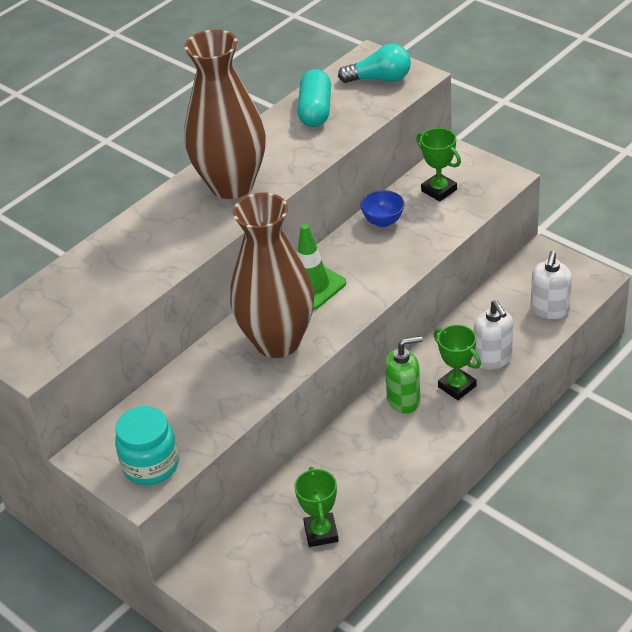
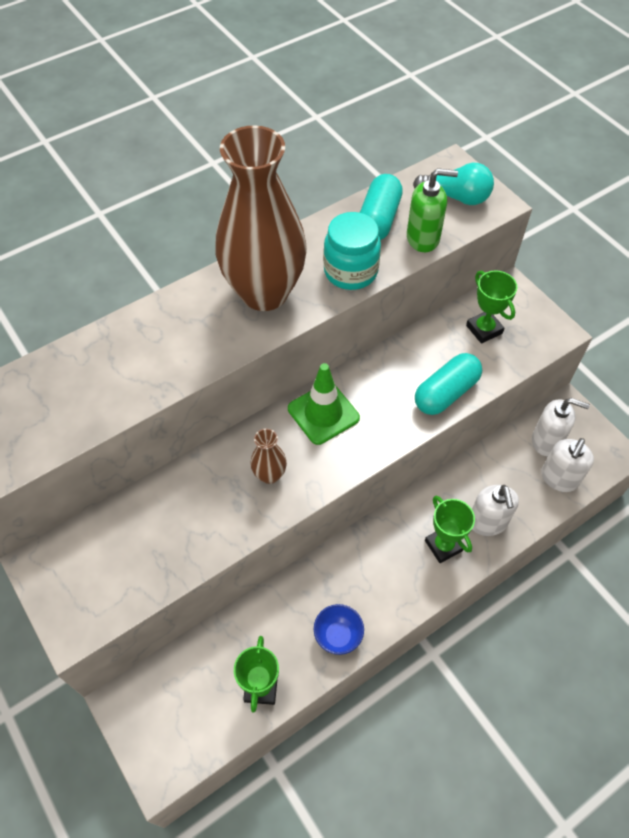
camera: 10 degrees right, 15 degrees up
turquoise jar [115,406,179,485] -> turquoise jar moved to [323,212,381,290]
brown vase [230,192,314,358] -> brown vase [251,429,287,484], size x0.41
blue bowl [360,190,404,227] -> blue bowl moved to [314,604,364,655]
green soap dispenser [385,336,423,413] -> green soap dispenser moved to [407,168,458,252]
none -> turquoise capsule [415,353,482,415]
none -> white soap dispenser [532,398,590,456]

